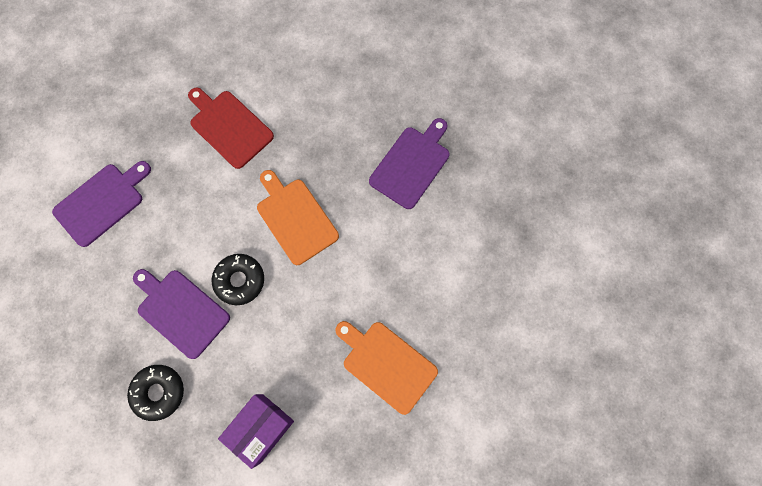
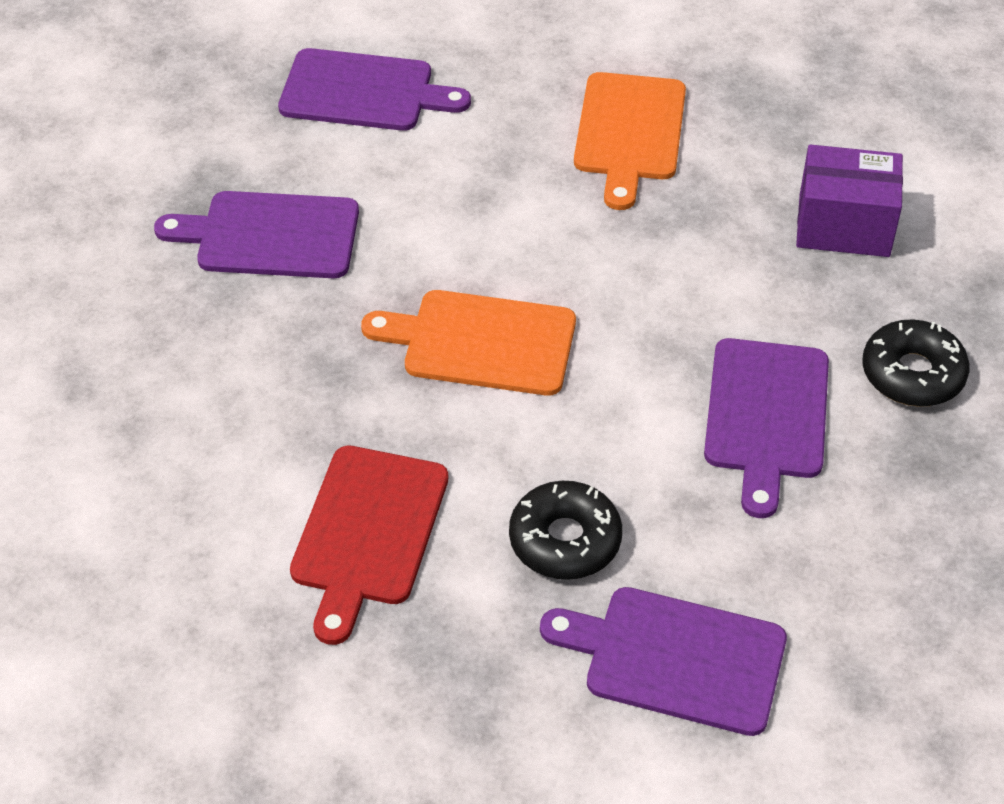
camera: 120 degrees left, 25 degrees down
black donut [212,254,264,305] -> black donut moved to [509,481,622,580]
orange cutting board [257,170,339,265] -> orange cutting board turned 75 degrees clockwise [361,290,576,396]
none -> purple cutting board [278,48,471,131]

